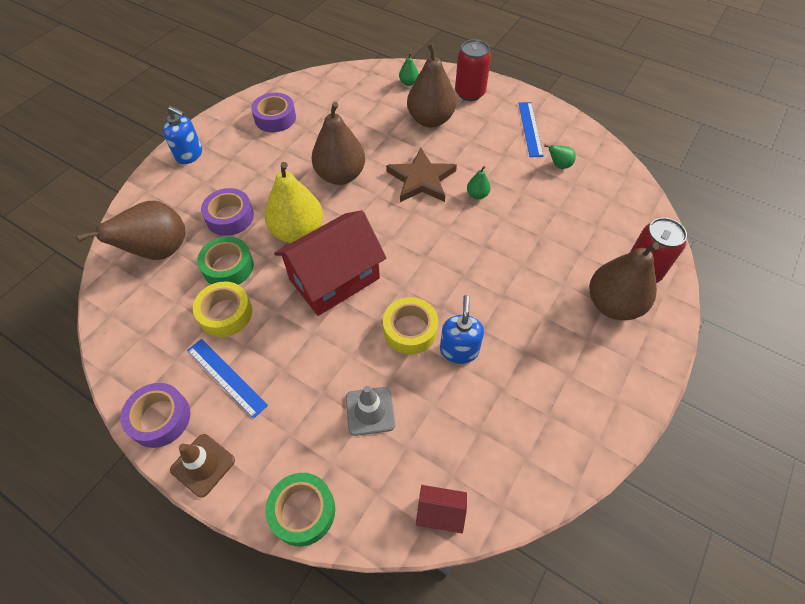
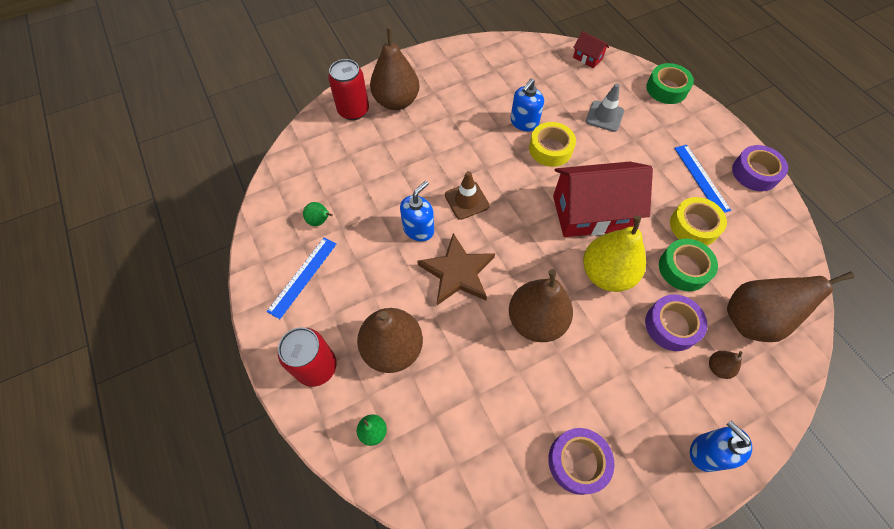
camera: 150 degrees left, 5 degrees up
brown traffic cone [170,434,235,498] -> brown traffic cone moved to [445,171,489,220]
green pear [467,166,490,199] -> blue soap dispenser [400,181,434,241]
none -> brown pear [709,351,743,379]

